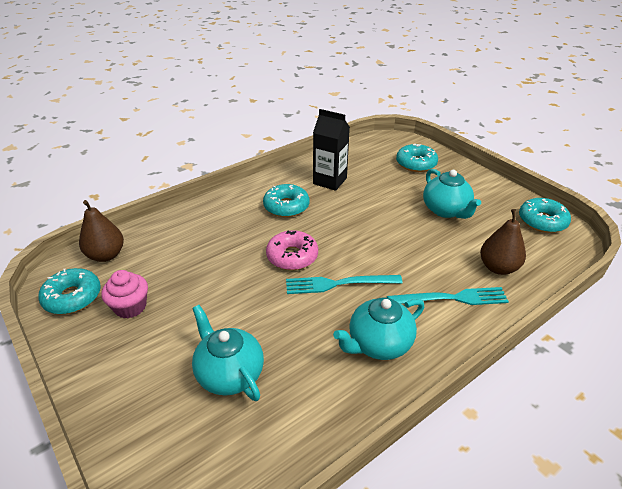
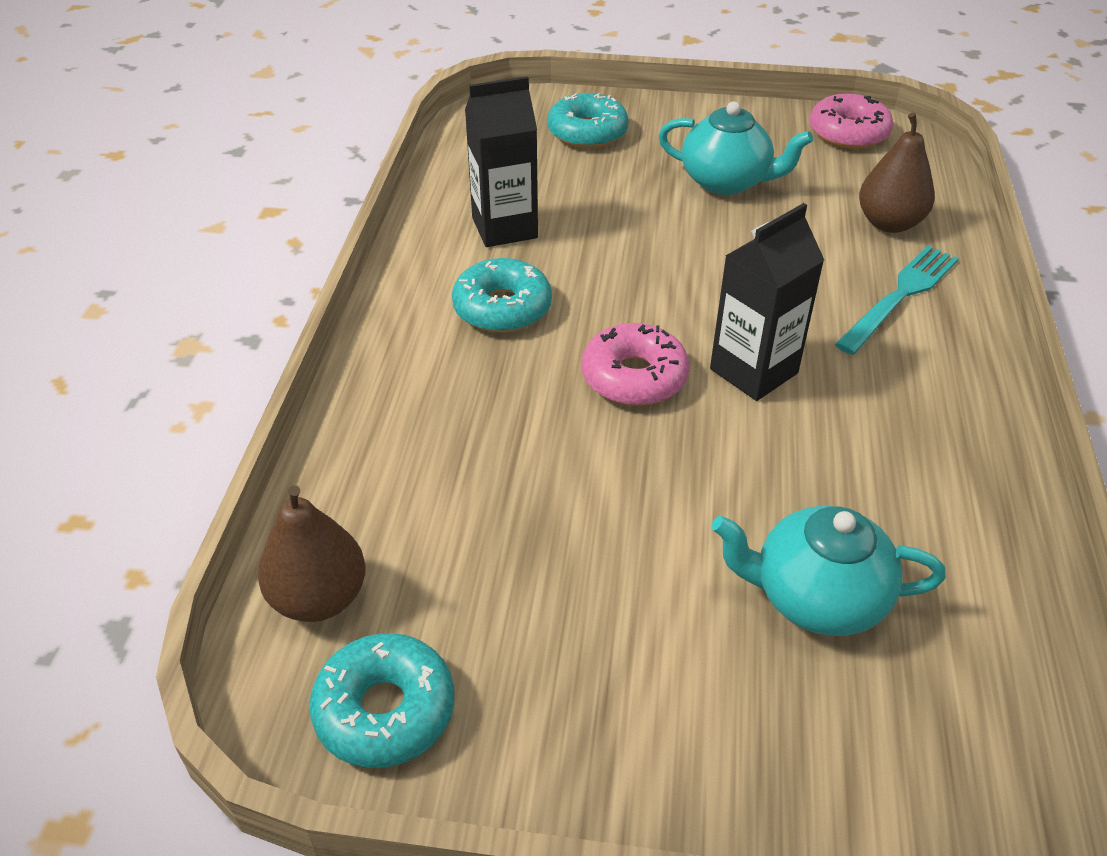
camera: 45 degrees left, 5 degrees up
pink cupcake [102,270,148,318] -> none
turquoise fork [286,275,403,294] -> black carton [710,203,824,401]
turquoise teapot [333,297,424,360] -> none
turquoise donut [519,198,571,233] -> pink donut [810,93,893,149]

